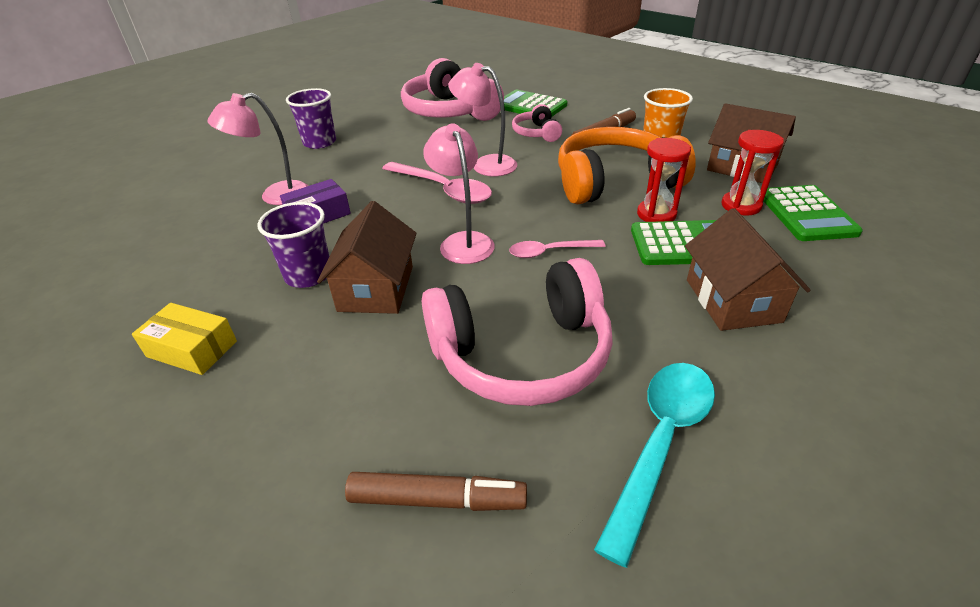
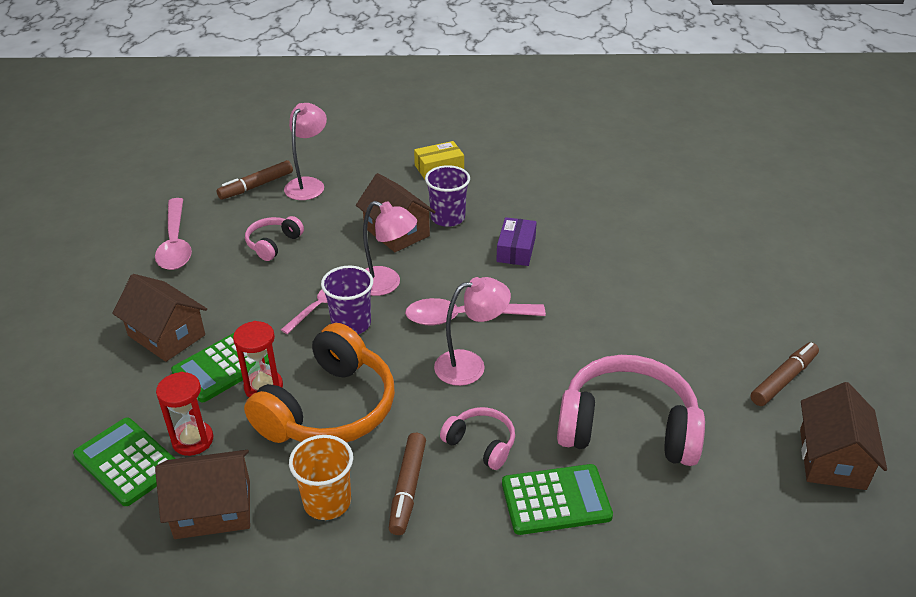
camera: 135 degrees right, 0 degrees up
pink lamp [207,93,308,205] -> pink lamp moved to [284,103,327,200]
purple cup [286,88,336,149] -> purple cup moved to [321,266,373,334]
pink headphones [422,258,613,406] -> pink headphones [245,216,304,261], size x0.49
turquoise spoon [594,363,715,568] -> pink spoon [155,198,192,270]
none -> brown marker [751,342,819,406]
none -> brown house [800,382,887,490]

